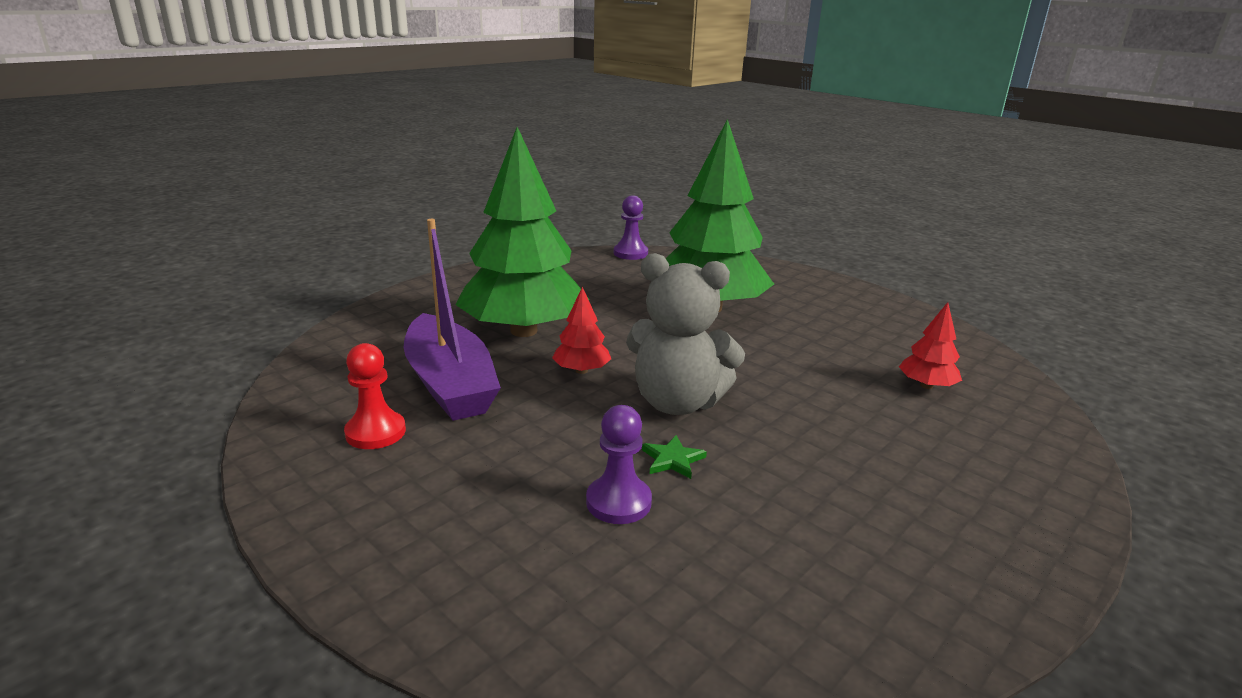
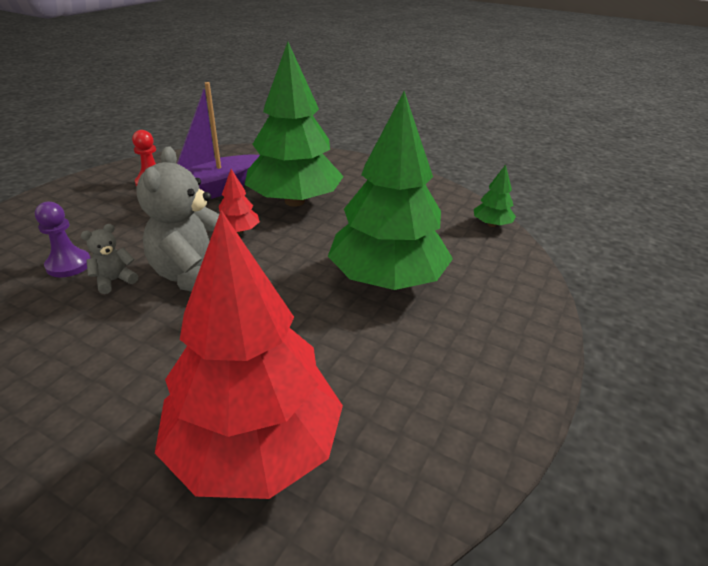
camera: 75 degrees right, 10 degrees up
purple pawn [614,195,648,260] -> green tree [474,165,516,227]
green star [642,435,707,479] -> grey teddy bear [81,224,138,294]
red tree [899,302,962,389] -> red tree [155,210,343,499], size x2.42

